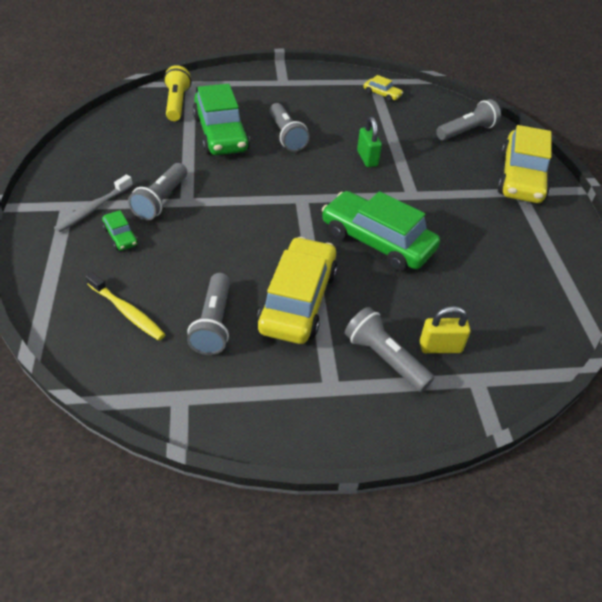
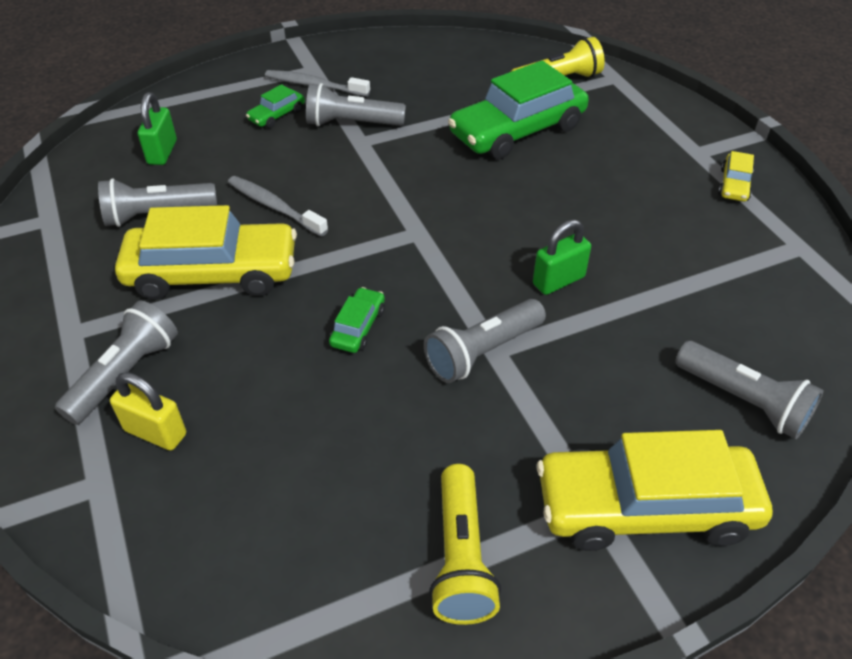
camera: 75 degrees right, 0 degrees up
yellow toothbrush [85,272,166,341] -> green padlock [138,92,177,165]
grey flashlight [269,103,310,152] -> grey flashlight moved to [424,299,546,383]
green car [322,191,440,271] -> green car [329,287,385,353], size x0.44
yellow car [363,75,403,102] -> yellow car moved to [718,151,754,202]
yellow padlock [420,306,470,353] -> yellow padlock turned 45 degrees counterclockwise [110,372,186,451]
none -> grey toothbrush [228,176,328,237]
none -> yellow flashlight [429,464,501,625]

